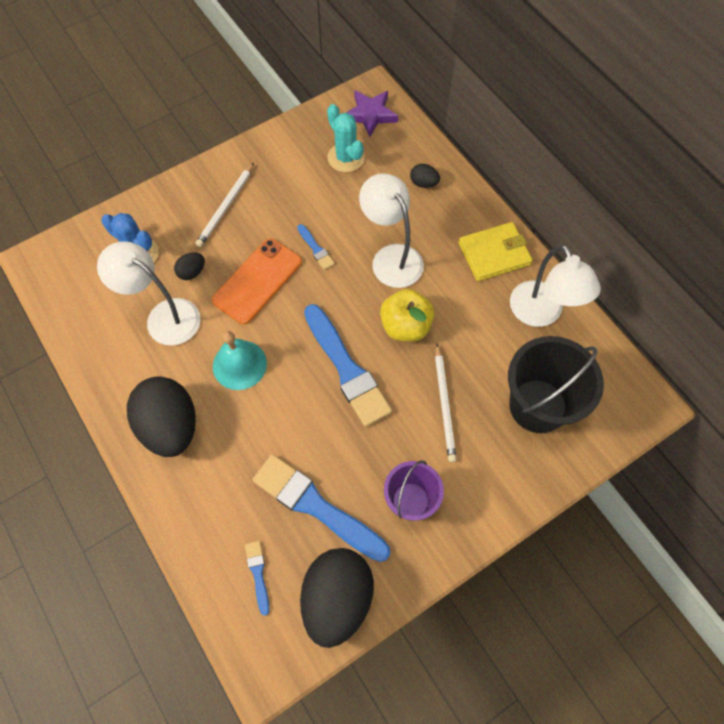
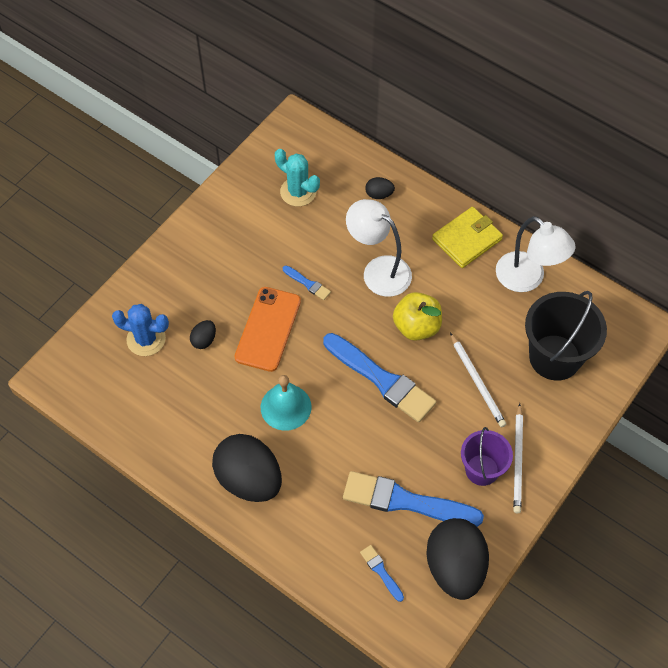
camera: 20 degrees left, 5 degrees down
white lamp [97,241,201,346] -> none
white pencil [195,163,254,247] -> white pencil moved to [513,403,523,513]
purple star [346,90,398,137] -> none

